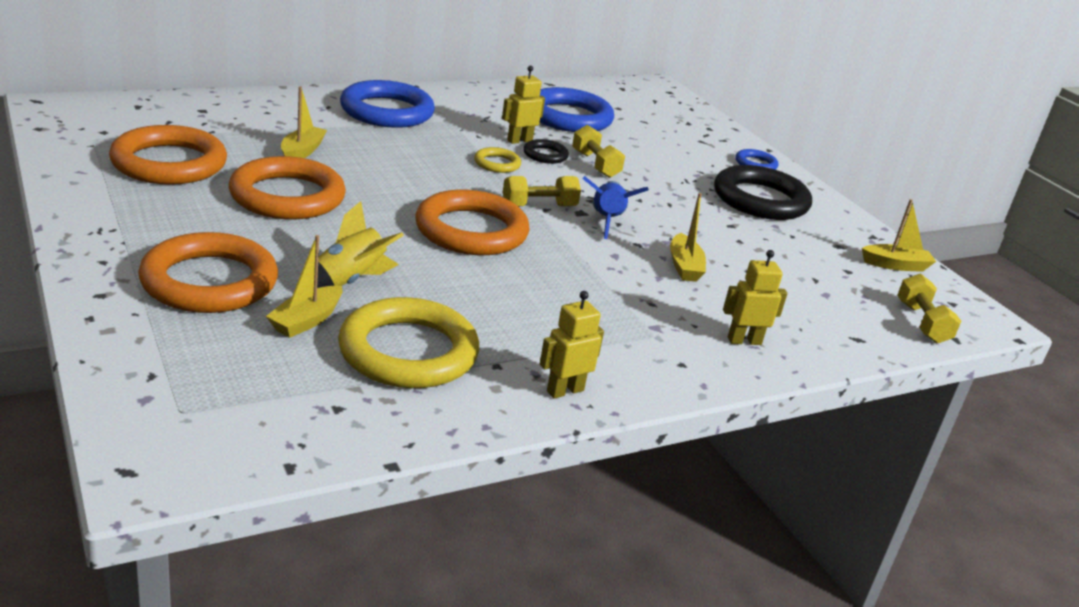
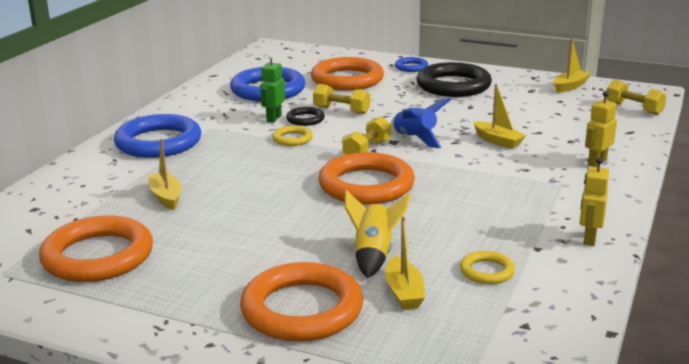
camera: 35 degrees left, 5 degrees down
orange ring [229,156,346,219] -> orange ring moved to [311,57,384,91]
yellow ring [338,297,479,388] -> yellow ring [460,251,515,284], size x0.47
yellow robot [502,66,545,144] -> green robot [260,54,285,123]

